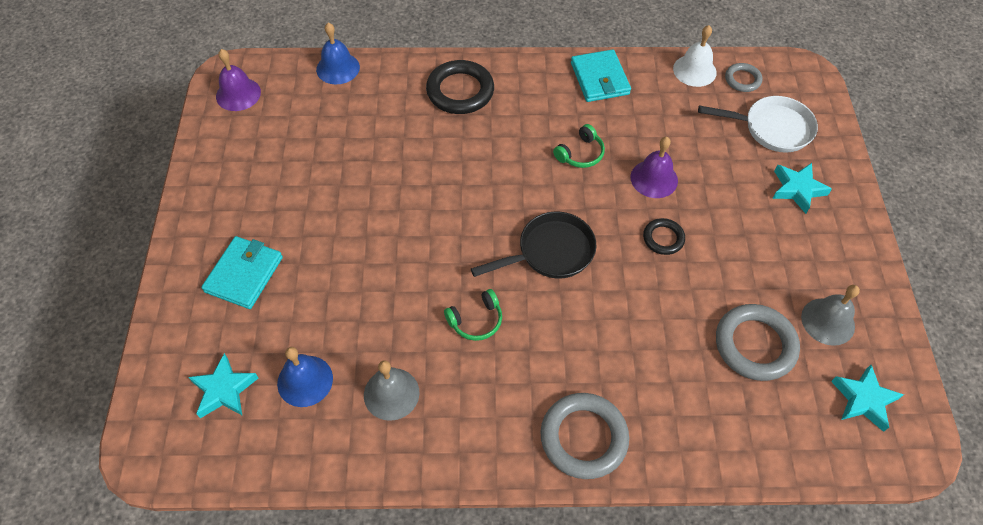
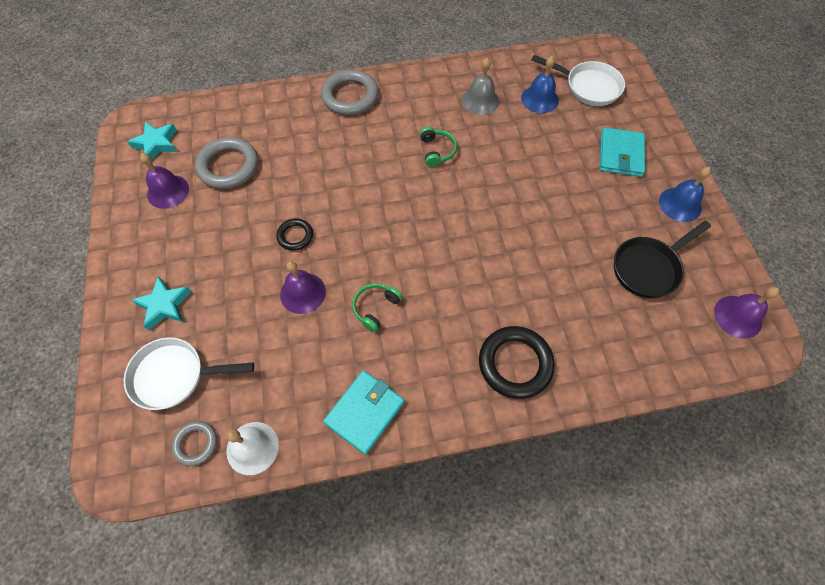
camera: 170 degrees right, 5 degrees up
turquoise star [188,353,258,418] -> white pan [531,55,625,106]
blue bell [316,23,360,85] -> blue bell moved to [659,167,711,222]
green headphones [444,289,502,341] -> green headphones turned 120 degrees clockwise [420,127,457,167]
black pan [471,212,596,279] -> black pan moved to [614,221,711,298]
turquoise wallet [571,49,631,102] -> turquoise wallet turned 60 degrees clockwise [323,370,404,454]
grey bell [801,285,860,346] -> purple bell [140,153,189,209]

